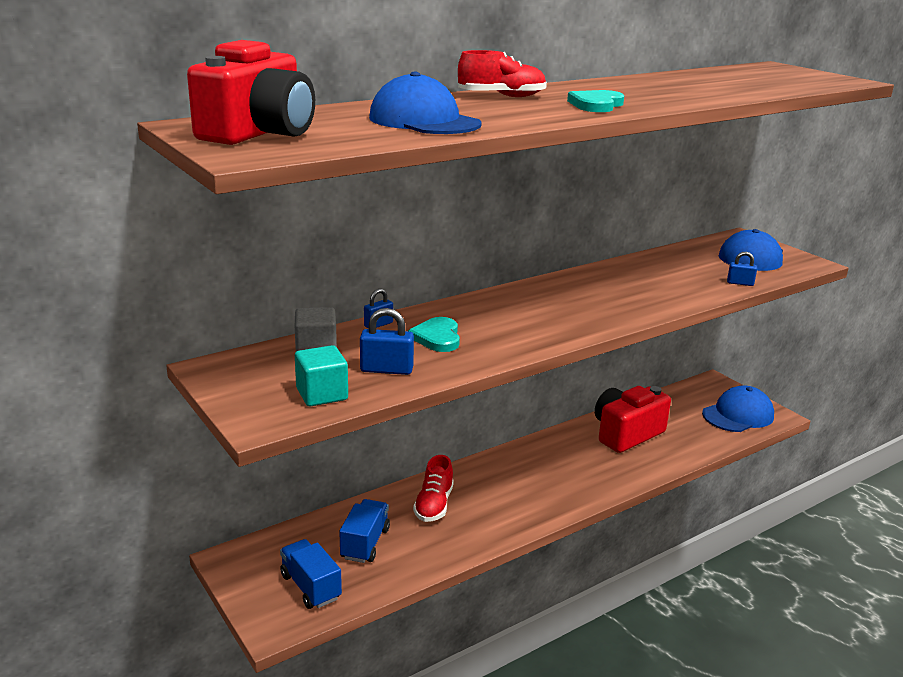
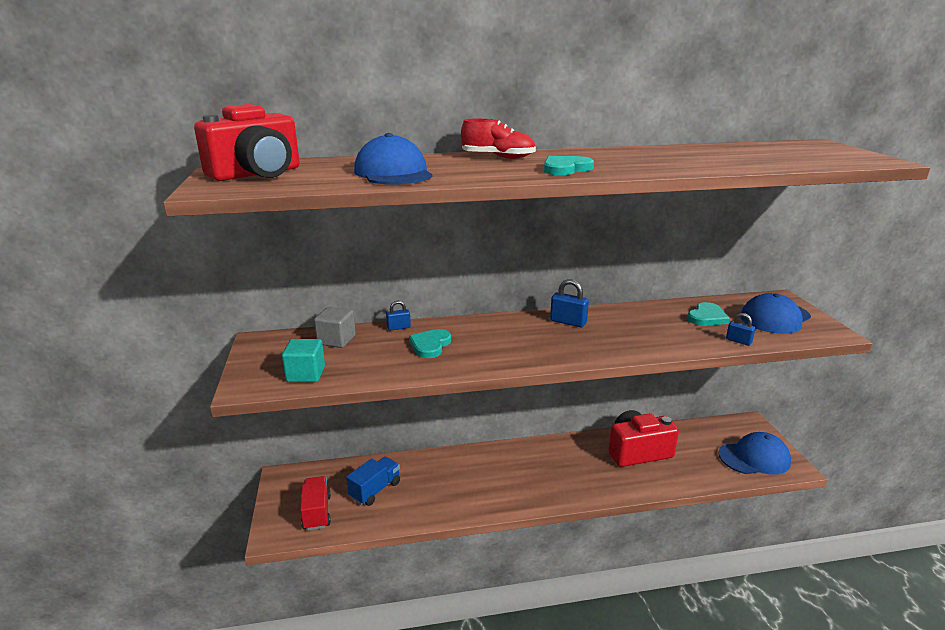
camera: 25 degrees right, 0 degrees up
blue truck [280,539,342,609] -> red truck [300,476,331,531]
blue padlock [360,308,414,375] -> blue padlock moved to [550,279,589,327]
red shoe [413,455,454,522] -> none
none -> turquoise heart [687,302,730,326]

